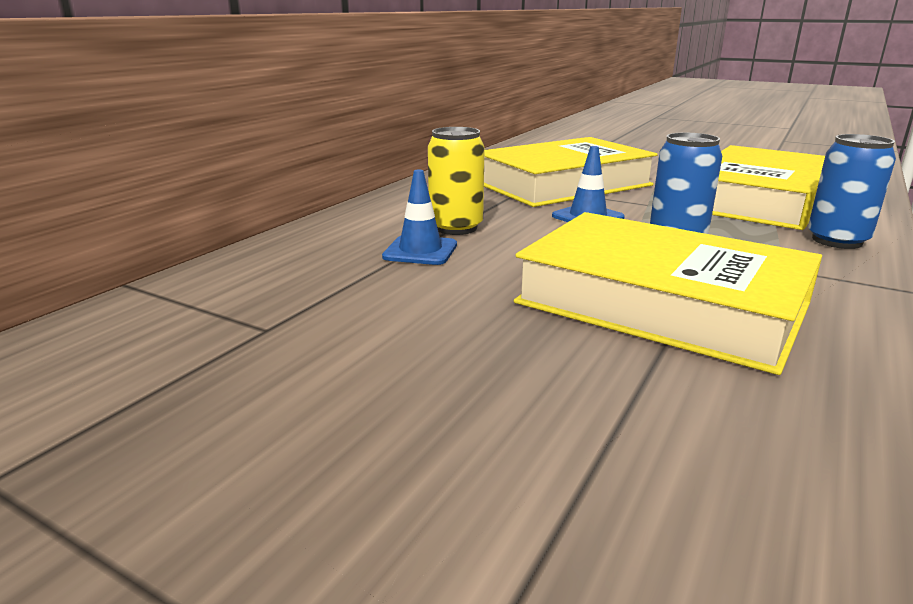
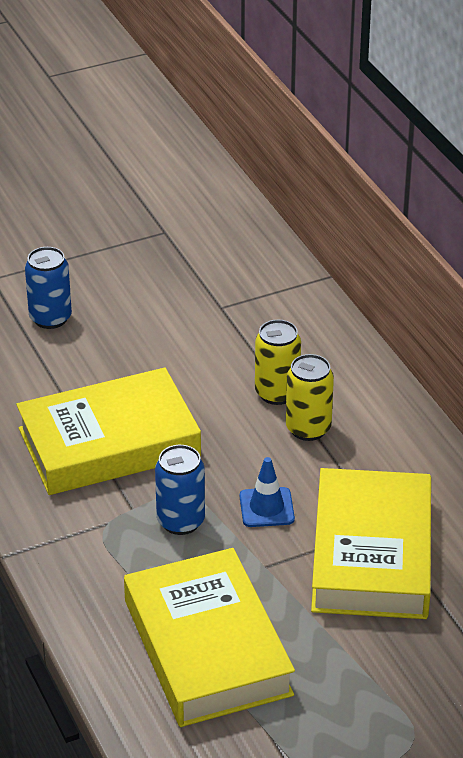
camera: 125 degrees right, 15 degrees up
blue traffic cone [382,170,457,265] -> yellow can [255,320,301,405]
blue can [808,134,896,249] -> blue can moved to [25,247,72,329]

